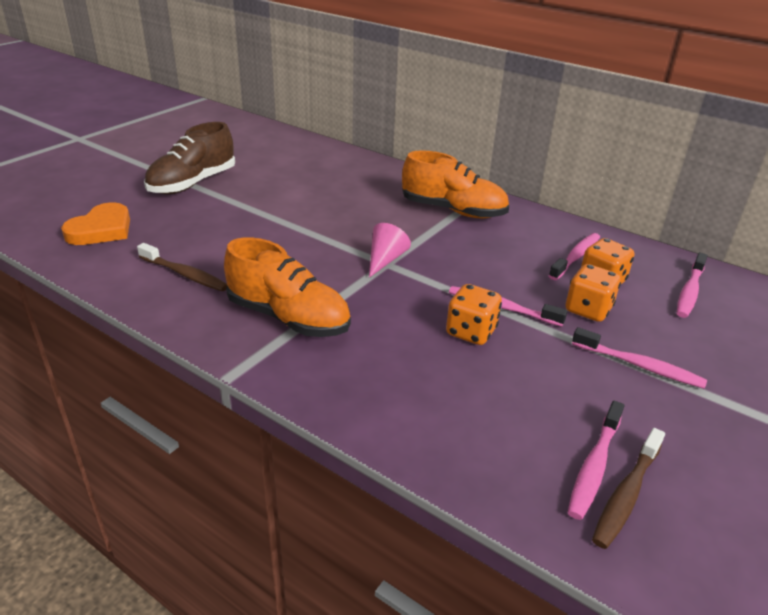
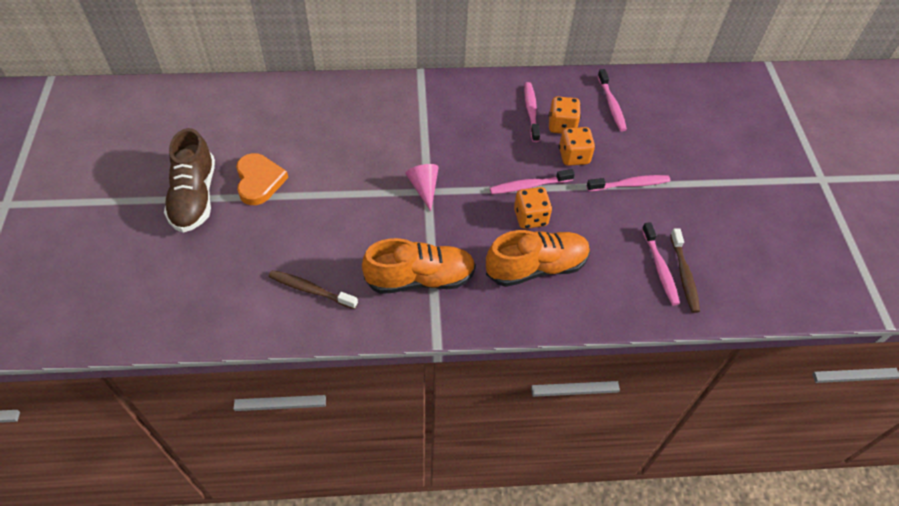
camera: 40 degrees left, 20 degrees up
orange heart [61,202,130,245] -> orange heart moved to [236,153,288,205]
brown toothbrush [137,243,227,291] -> brown toothbrush turned 150 degrees counterclockwise [269,270,358,309]
orange shoe [402,150,509,218] -> orange shoe moved to [486,230,590,287]

